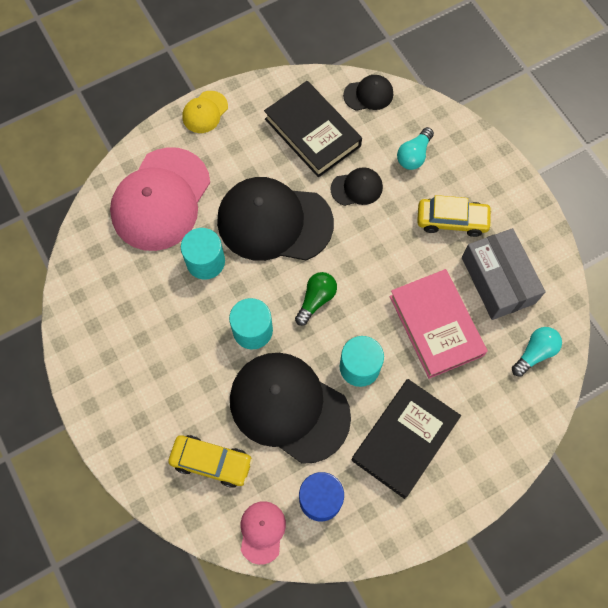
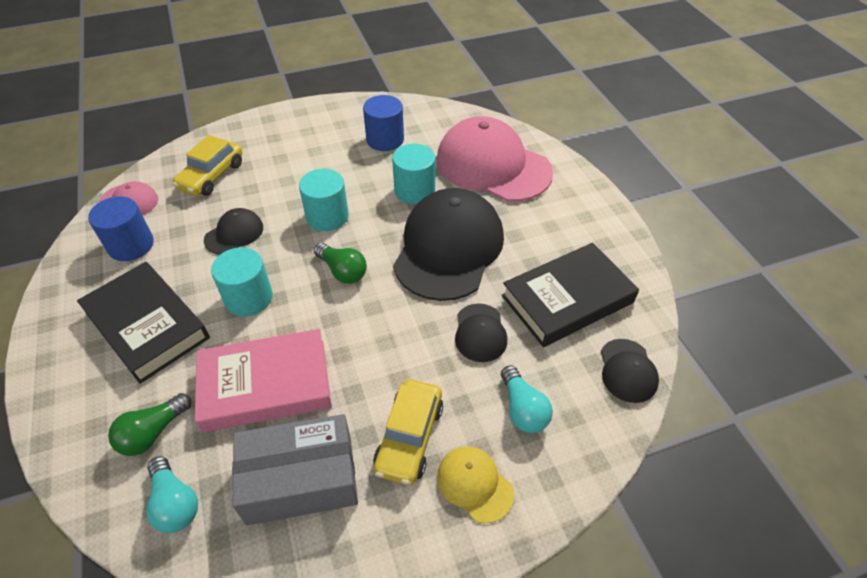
camera: 100 degrees right, 20 degrees down
yellow cap [182,91,228,133] -> yellow cap moved to [437,446,514,523]
black cap [230,353,351,464] -> black cap [204,208,263,254], size x0.46
turquoise light bulb [397,127,434,170] -> turquoise light bulb turned 150 degrees counterclockwise [501,365,553,433]
none -> green light bulb [108,393,191,456]
none -> blue cylinder [363,95,404,151]

